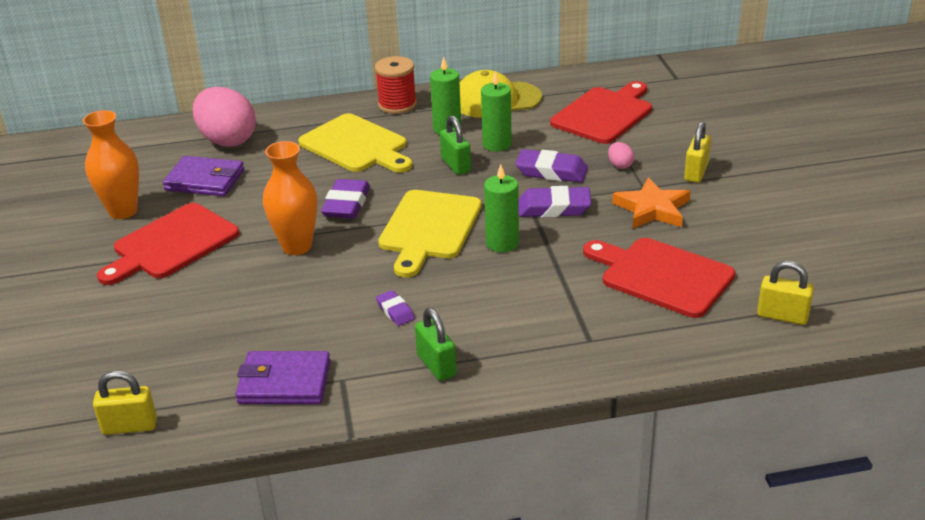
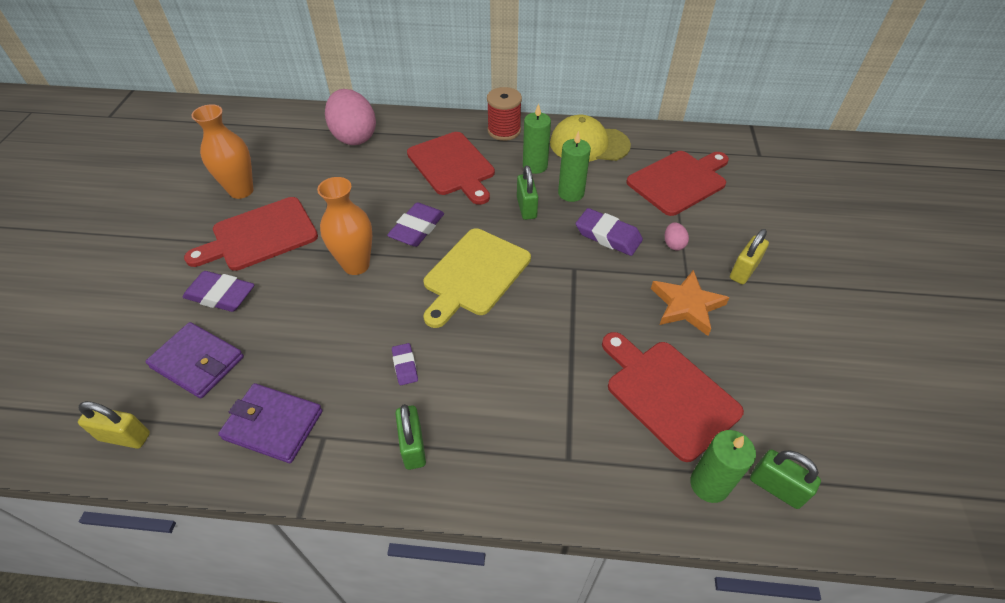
camera: 15 degrees right, 15 degrees up
purple wallet [163,156,244,196] -> purple wallet moved to [145,322,244,399]
yellow cutting board [298,113,412,173] -> red cutting board [407,132,495,205]
green candle [484,164,519,252] -> green candle moved to [690,430,756,503]
purple eraser [518,186,591,218] -> purple eraser moved to [183,271,255,312]
yellow padlock [757,261,814,325] -> green padlock [750,449,821,509]

